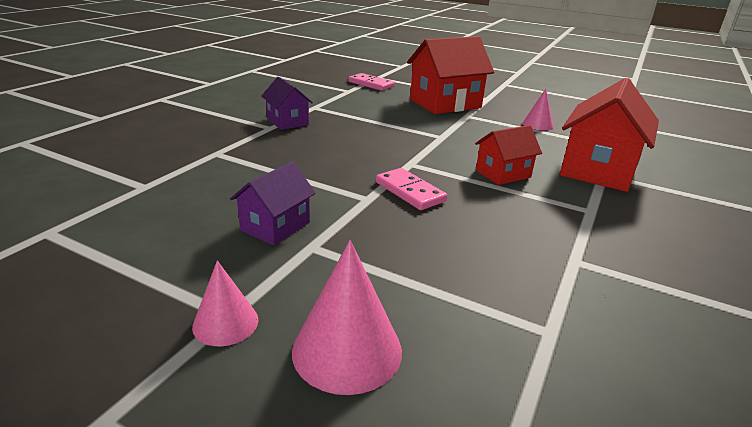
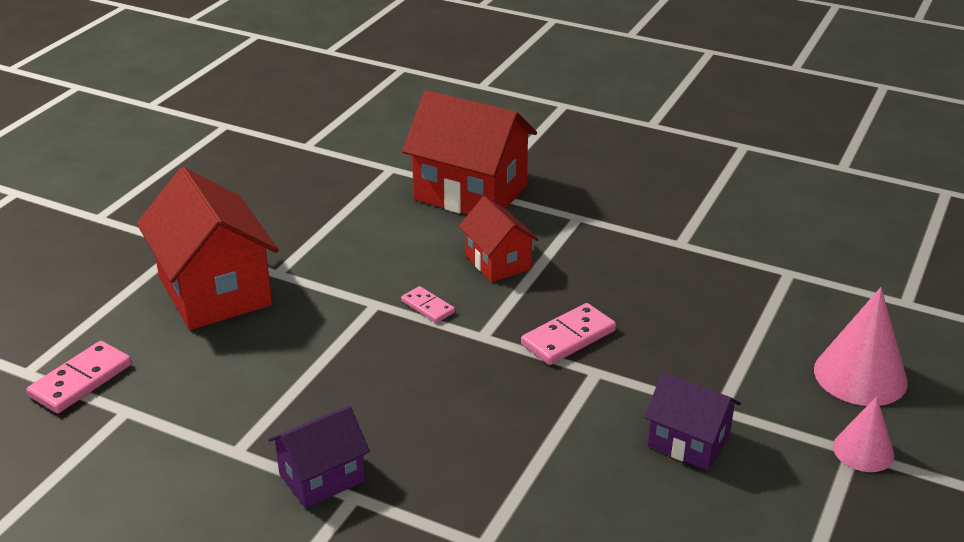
camera: 90 degrees left, 5 degrees up
pink cone [522,89,554,131] -> none
none -> pink domino [401,286,455,323]

